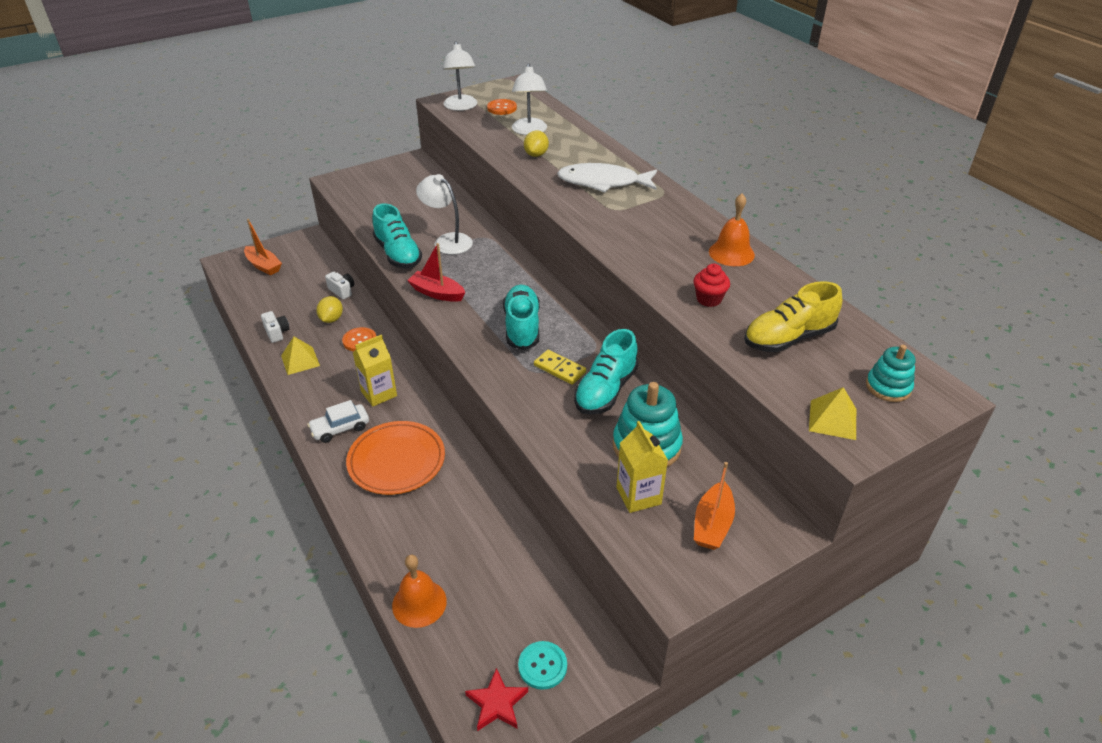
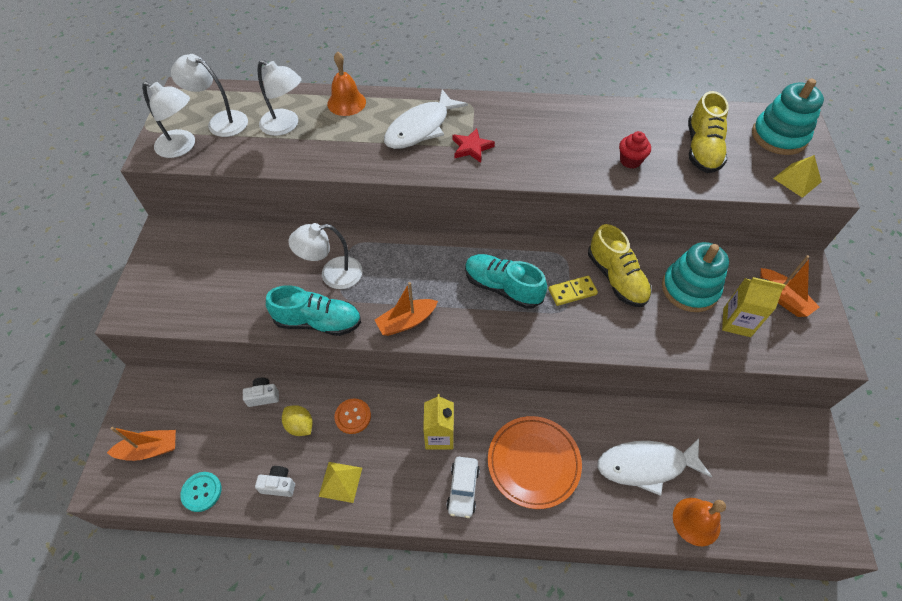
camera: 55 degrees left, 15 degrees up
red boat [407,243,466,302] -> orange boat [375,282,438,336]
red star [465,668,528,731] -> red star moved to [452,128,495,163]
orange button [487,99,517,115] -> white lamp [171,54,248,137]
turquoise button [518,641,567,690] -> turquoise button moved to [180,472,221,512]
yellow lemon [524,130,549,157] -> none
turquoise shoe [574,329,638,415] -> yellow shoe [588,224,652,307]
orange bell [709,194,755,266] -> orange bell moved to [327,51,366,116]
turquoise stacking toy [866,345,915,402] -> turquoise stacking toy [752,78,824,155], size x1.66
none -> white fish [597,438,712,496]

